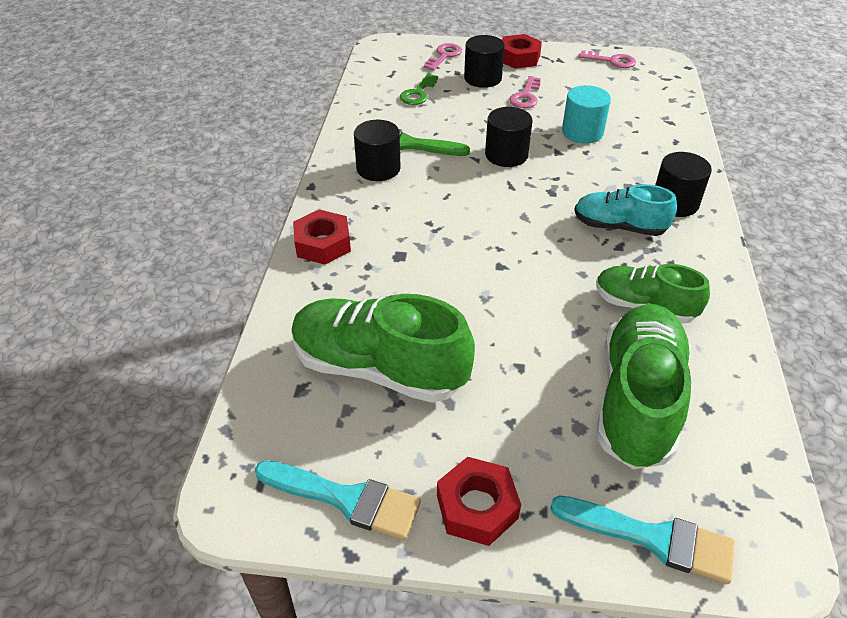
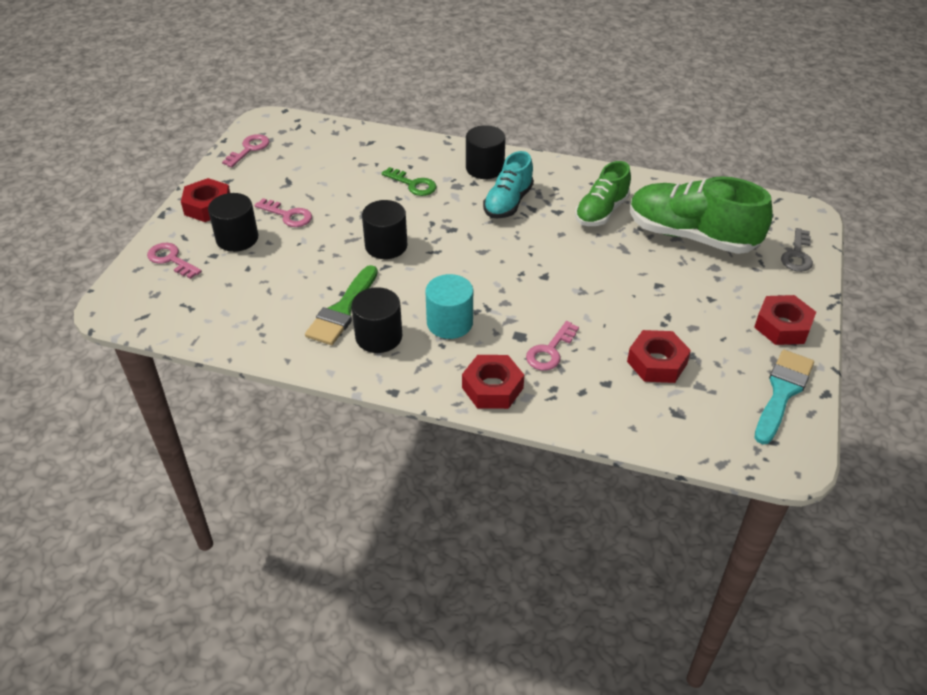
camera: 80 degrees left, 0 degrees up
green shoe [292,294,475,403] -> red nut [627,330,691,383]
green key [400,74,438,105] -> green key moved to [381,167,436,196]
turquoise brush [550,496,735,584] -> grey key [781,228,813,272]
turquoise cylinder [562,85,611,143] -> turquoise cylinder moved to [425,274,473,339]
none -> pink key [526,321,579,371]

